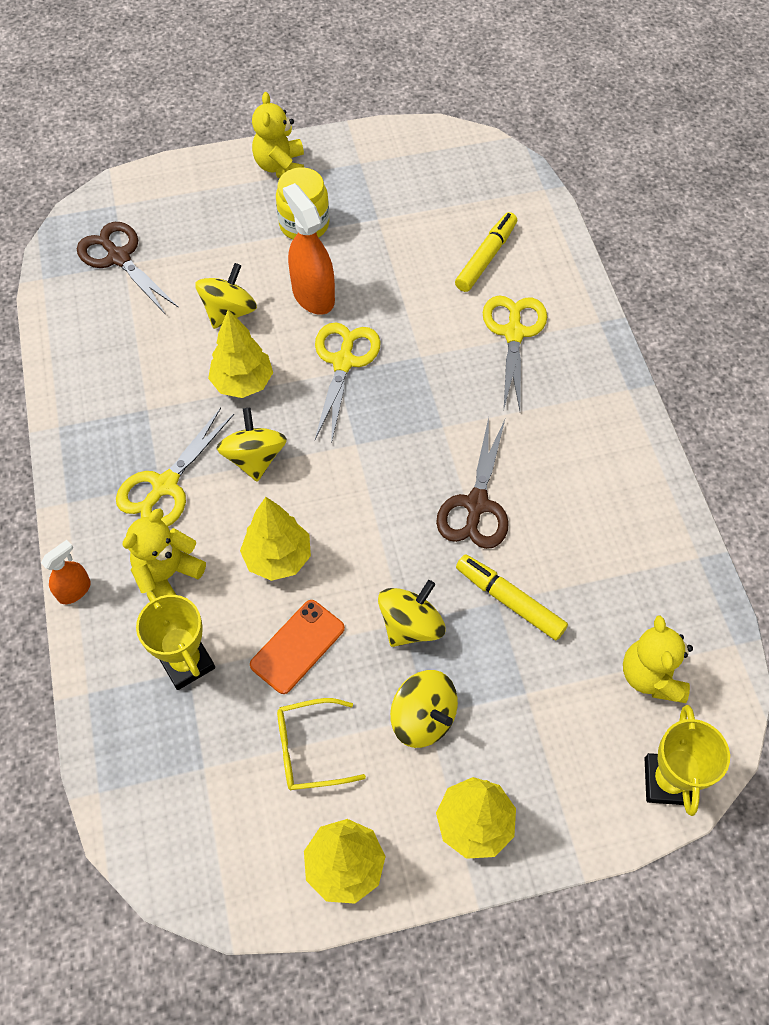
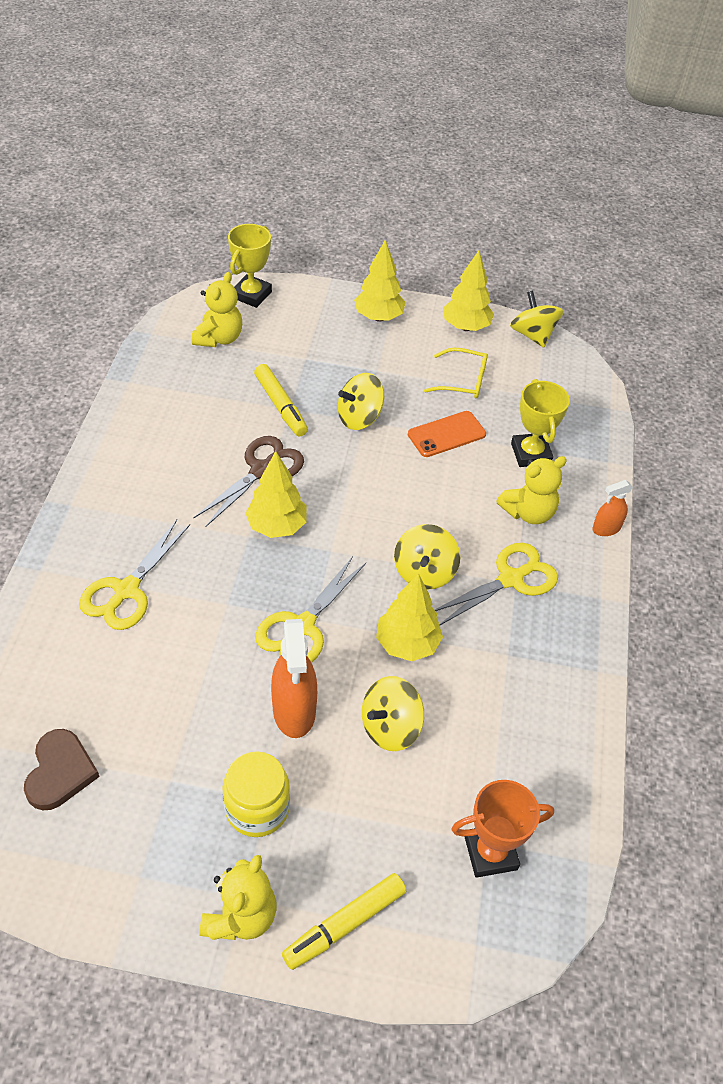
camera: 160 degrees left, 10 degrees down
brown scissors [77,222,179,315] -> orange trophy [451,780,554,878]
yellow tree [240,497,311,581] -> yellow tree moved to [245,451,307,538]
yellow spinning top [390,670,458,748] -> yellow spinning top moved to [510,290,563,348]
yellow marker [455,212,517,292] -> yellow marker moved to [282,873,406,970]
none -> brown heart [24,729,100,810]

